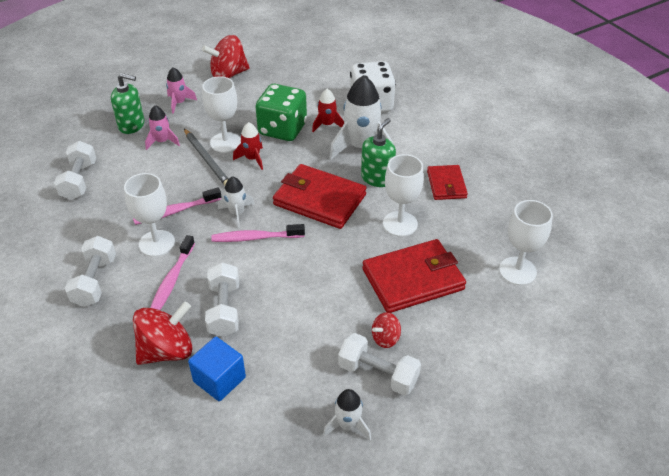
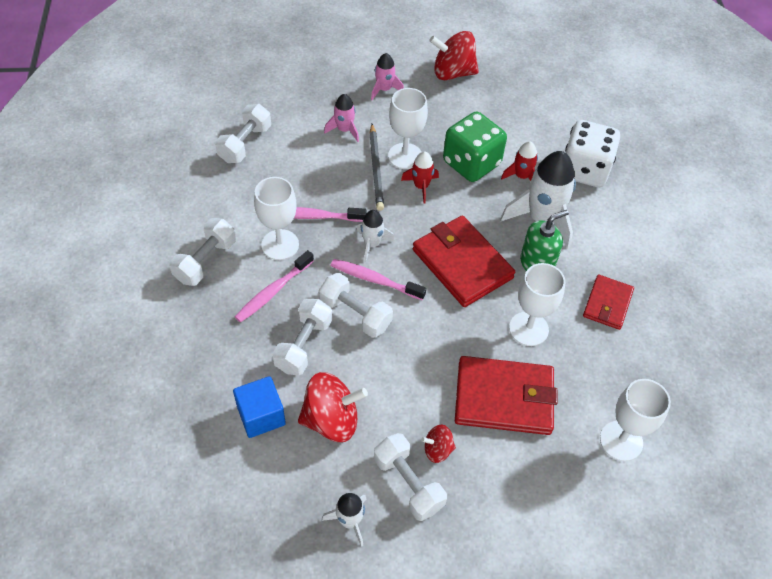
camera: 25 degrees right, 10 degrees up
green soap dispenser [111,73,145,134] -> none
red spinning top [133,301,193,365] -> red spinning top moved to [298,372,368,442]
none -> white dumbbell [319,273,393,338]

